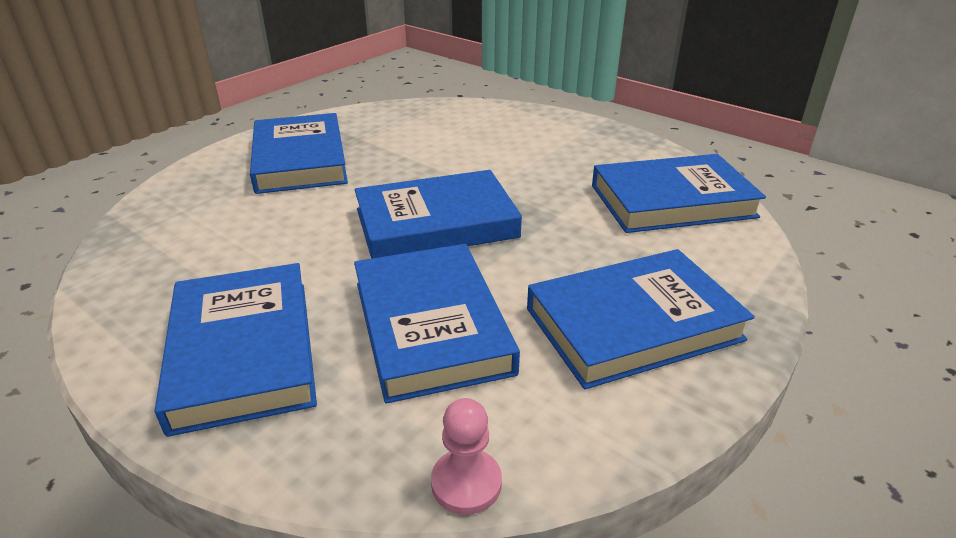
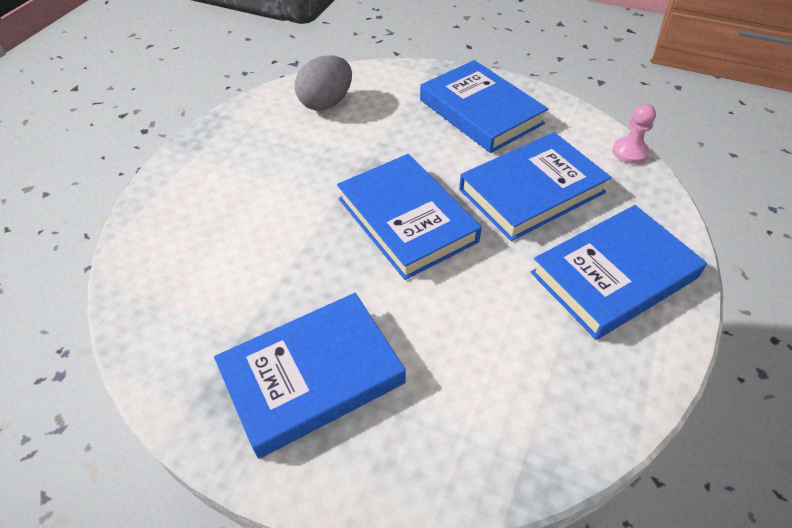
camera: 105 degrees left, 15 degrees up
blue book [592,154,766,233] -> grey egg [295,55,352,111]

